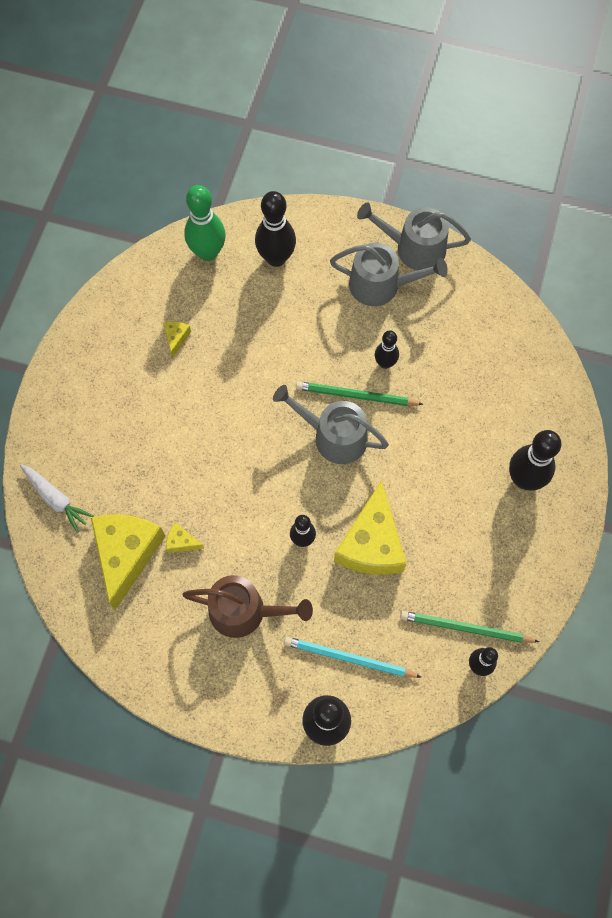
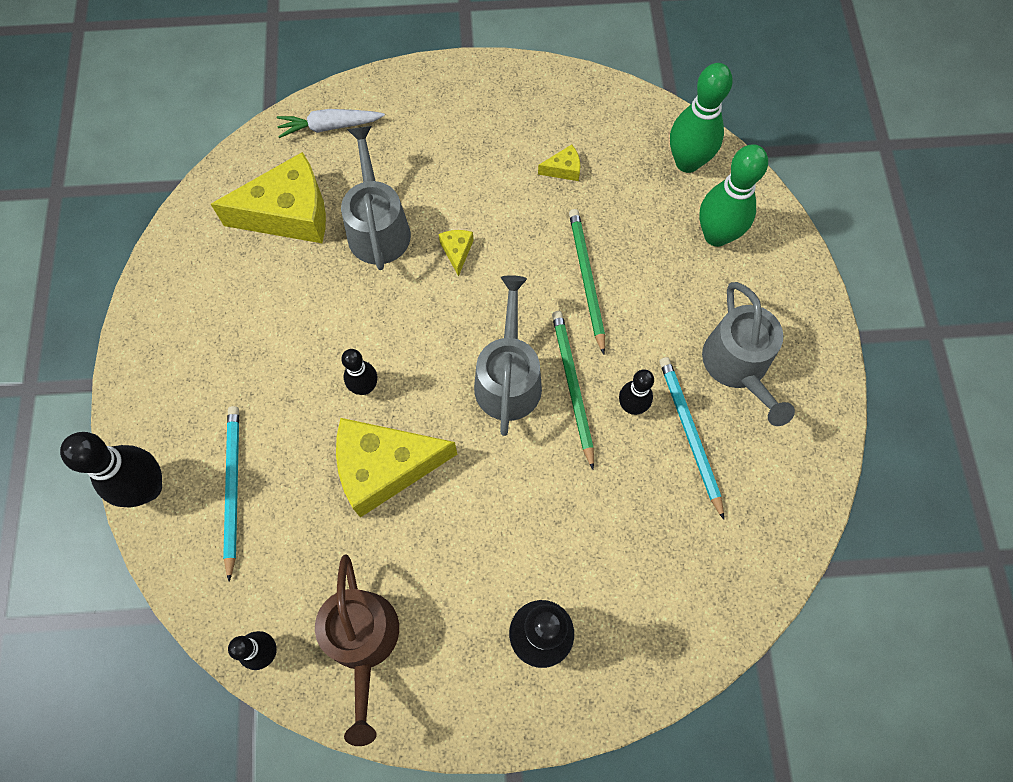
camera: 70 degrees right, 0 degrees up
white carrot [20,464,94,533] -> white carrot turned 60 degrees clockwise [277,109,385,138]
yellow cheese [166,522,204,553] -> yellow cheese moved to [439,230,474,277]
brown watering can [182,575,313,638] -> brown watering can moved to [315,555,399,746]
black bowling pin [255,191,296,267] -> green bowling pin [699,144,768,247]
grey watering can [357,202,471,270] -> grey watering can moved to [341,126,411,270]
green pencil [400,611,540,643] -> green pencil moved to [569,209,605,355]
none -> turquoise pencil [659,357,724,520]

